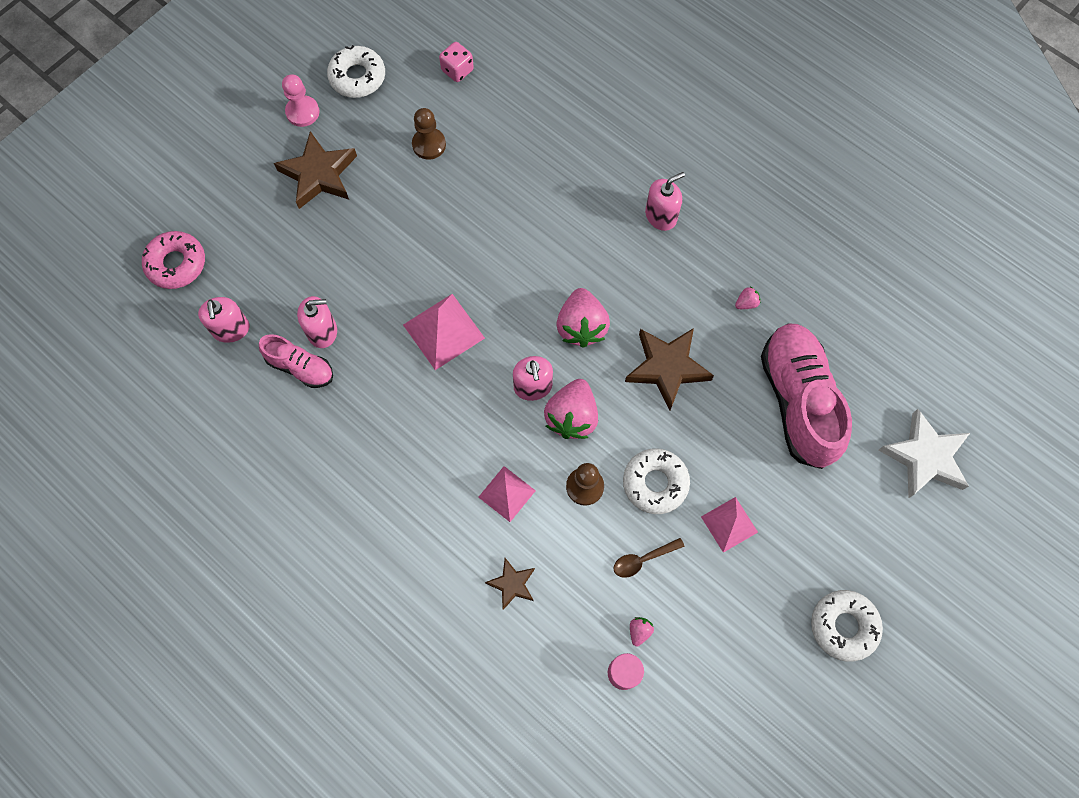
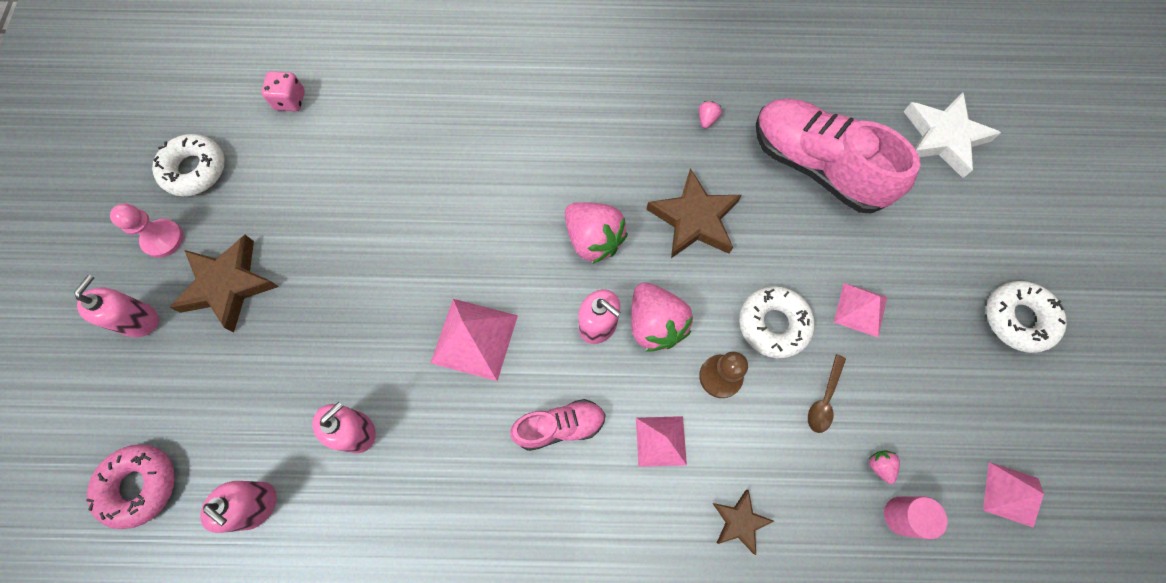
camera: 40 degrees left, 0 degrees up
pink shoe [259,334,333,388] -> pink shoe moved to [510,399,606,451]
brown pawn [412,108,446,160] -> none
pink soap dispenser [645,172,685,231] -> pink soap dispenser moved to [74,275,159,337]
none -> pink pyramid [983,462,1044,528]

